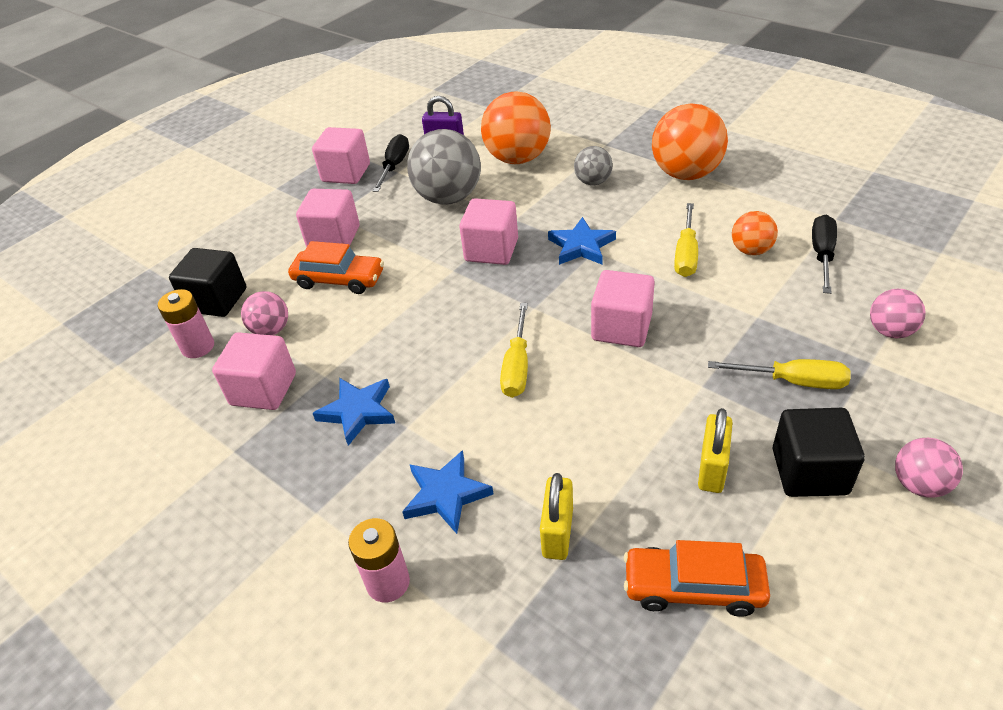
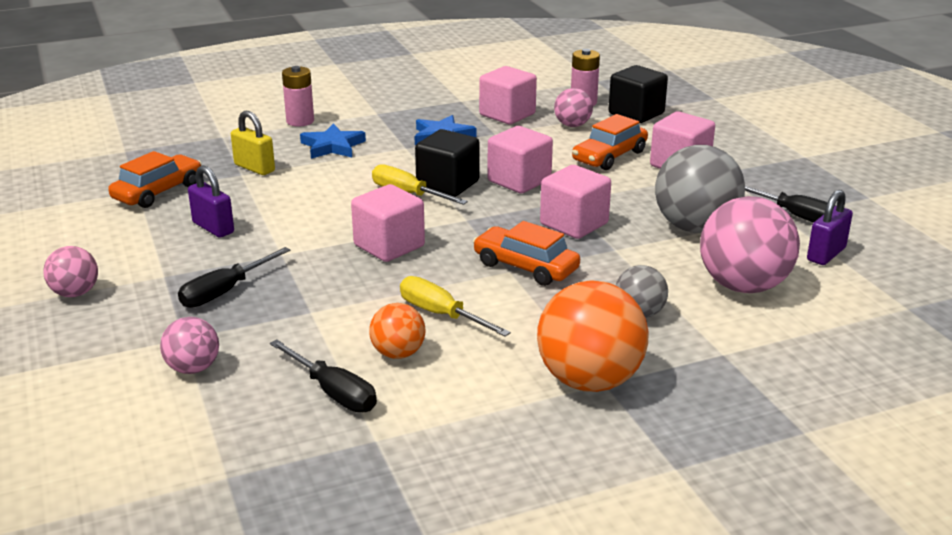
camera: 115 degrees right, 15 degrees down
pink cube [312,127,370,184] -> pink cube moved to [487,126,553,194]
orange ball [481,92,551,164] -> pink ball [700,196,800,293]
blue star [548,217,616,265] -> orange car [473,221,580,286]
yellow padlock [698,408,733,493] -> purple padlock [188,165,234,238]
yellow screwdriver [708,359,851,389] -> black screwdriver [178,247,291,308]
black cube [773,408,865,497] -> black cube moved to [415,129,479,197]

